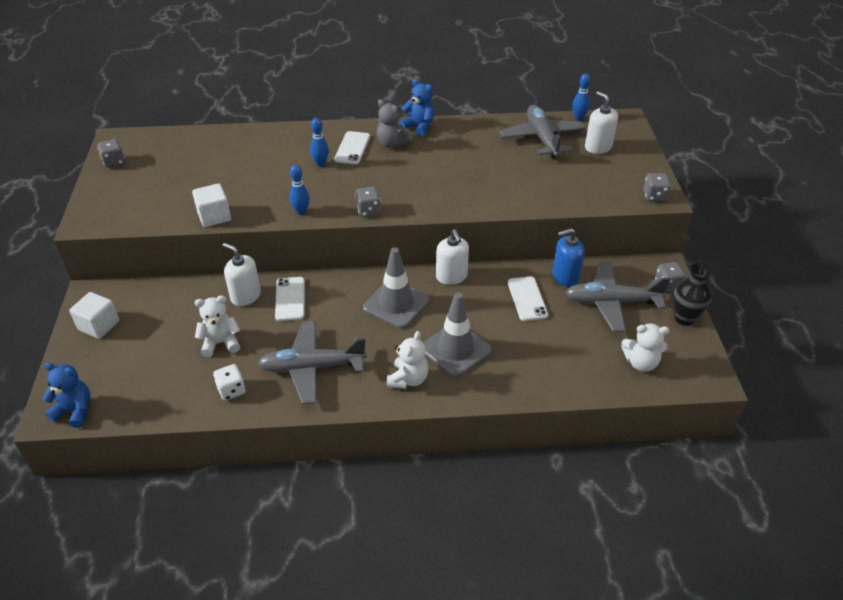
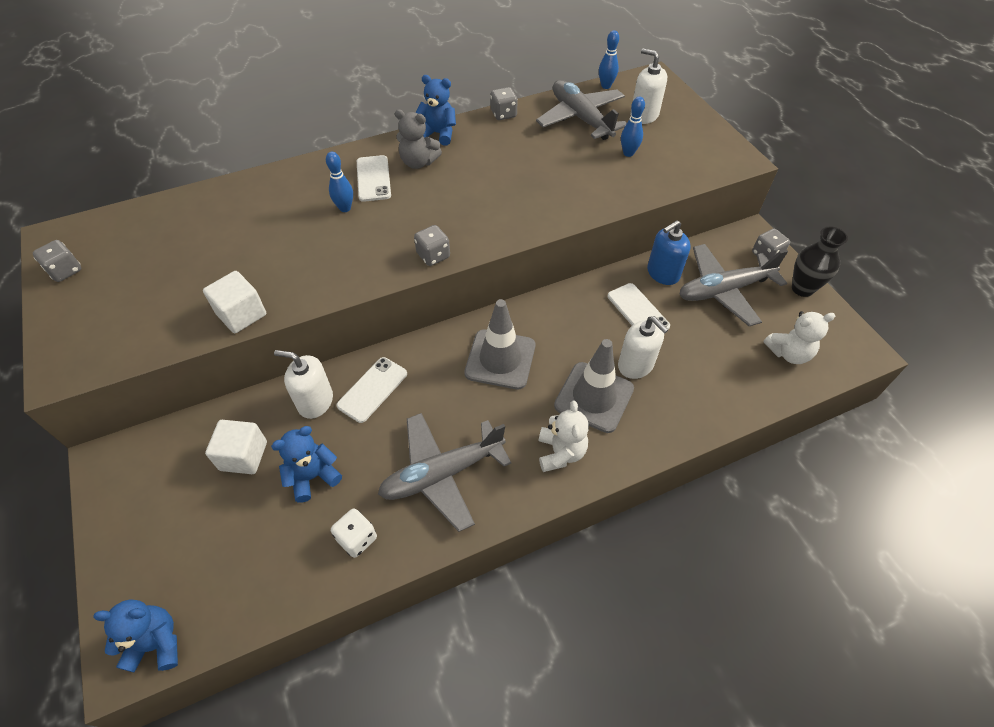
camera: 20 degrees left, 10 degrees up
white cube [69,292,119,339] -> white cube moved to [205,420,267,474]
white teddy bear [195,295,240,357] -> blue teddy bear [271,426,342,503]
white phone [275,277,305,321] -> white phone turned 60 degrees clockwise [337,357,407,423]
blue bowling pin [290,165,310,215] -> blue bowling pin moved to [621,97,645,157]
white soap dispenser [436,229,469,285] -> white soap dispenser moved to [618,316,669,379]
grey dice [643,173,671,201] -> grey dice moved to [490,87,518,120]

